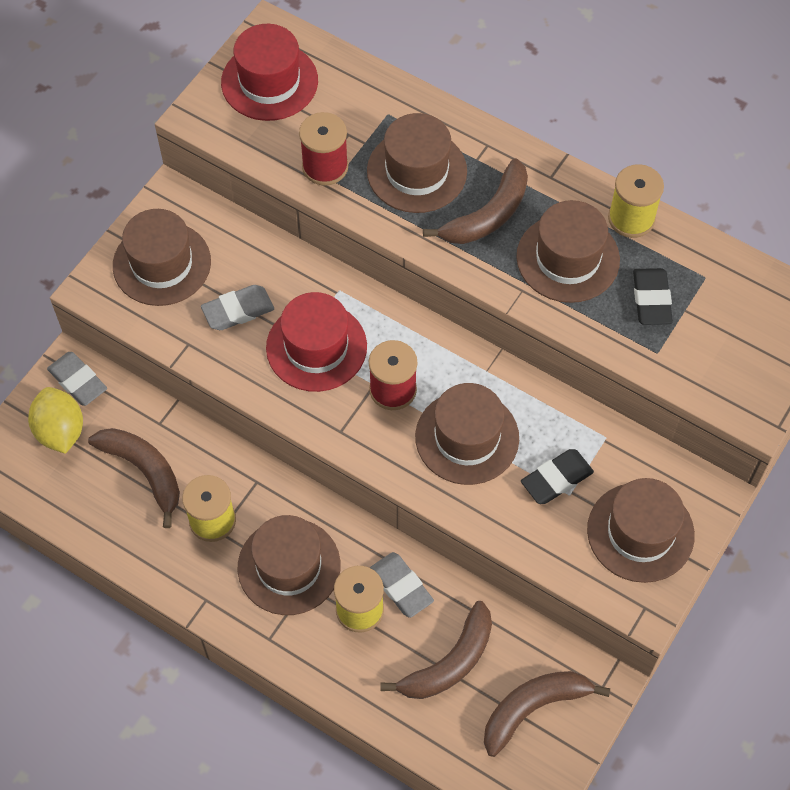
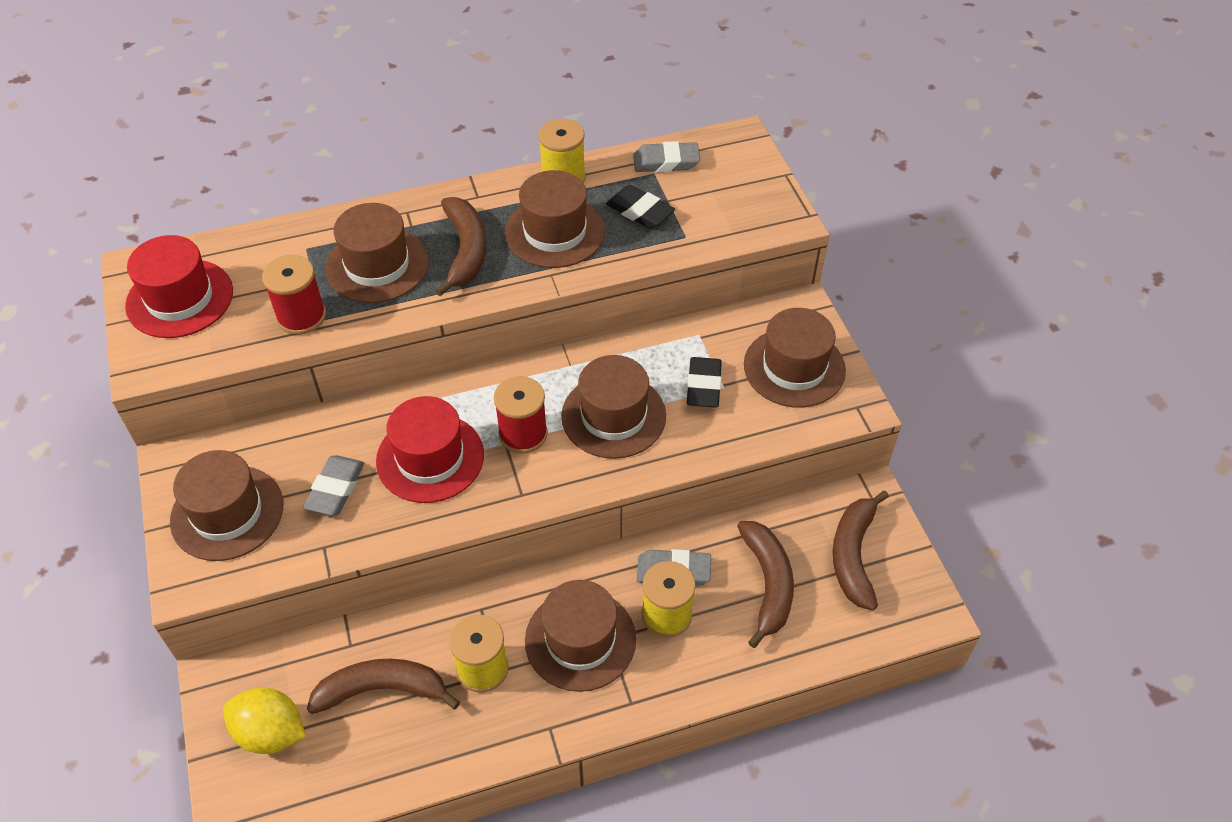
camera: 50 degrees left, 10 degrees down
grey eraser [47,352,107,406] -> grey eraser moved to [633,141,700,172]

